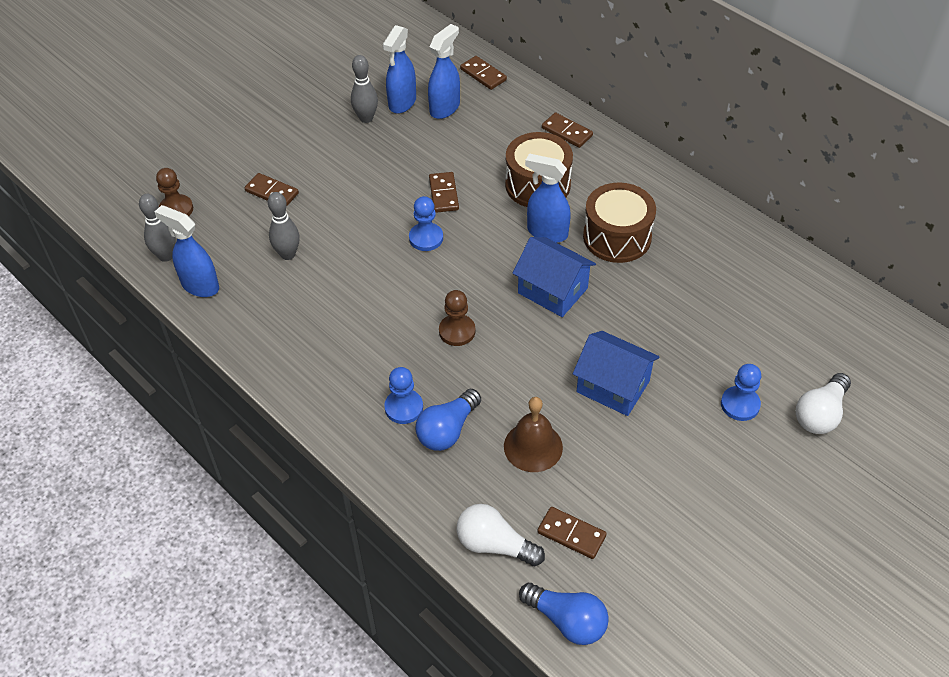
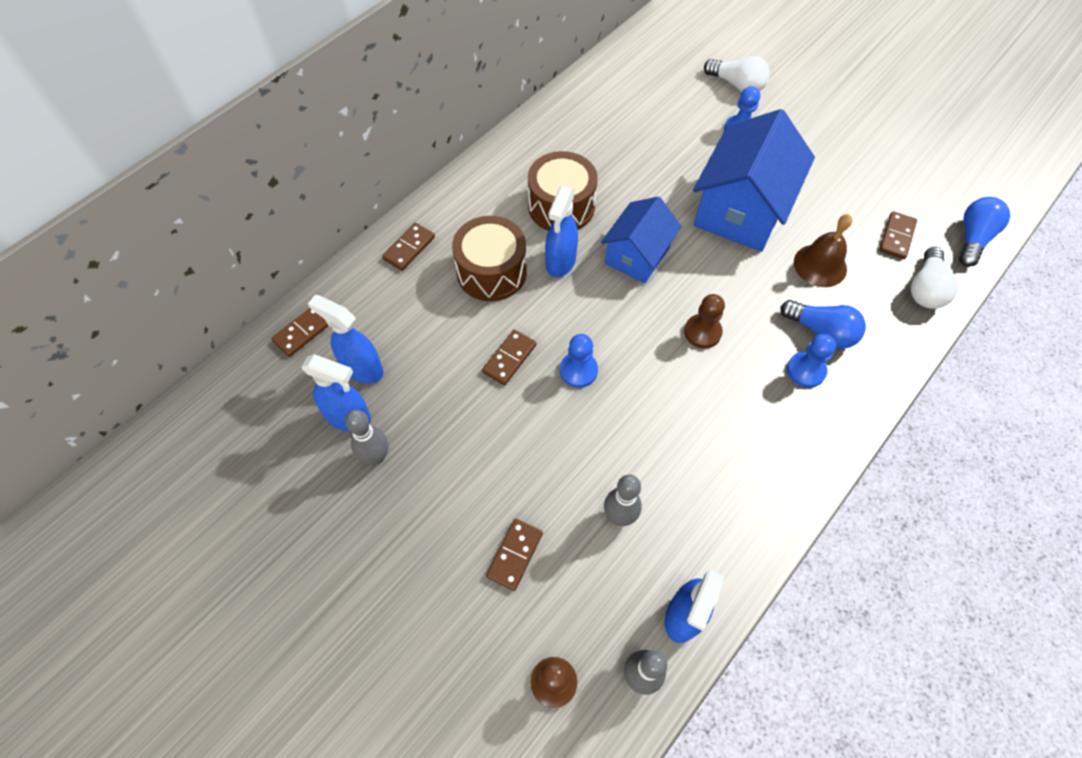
camera: 95 degrees left, 10 degrees up
brown domino [429,172,459,213] -> brown domino turned 45 degrees counterclockwise [482,329,536,385]
blue house [573,331,660,416] -> blue house [693,109,815,252], size x1.62

